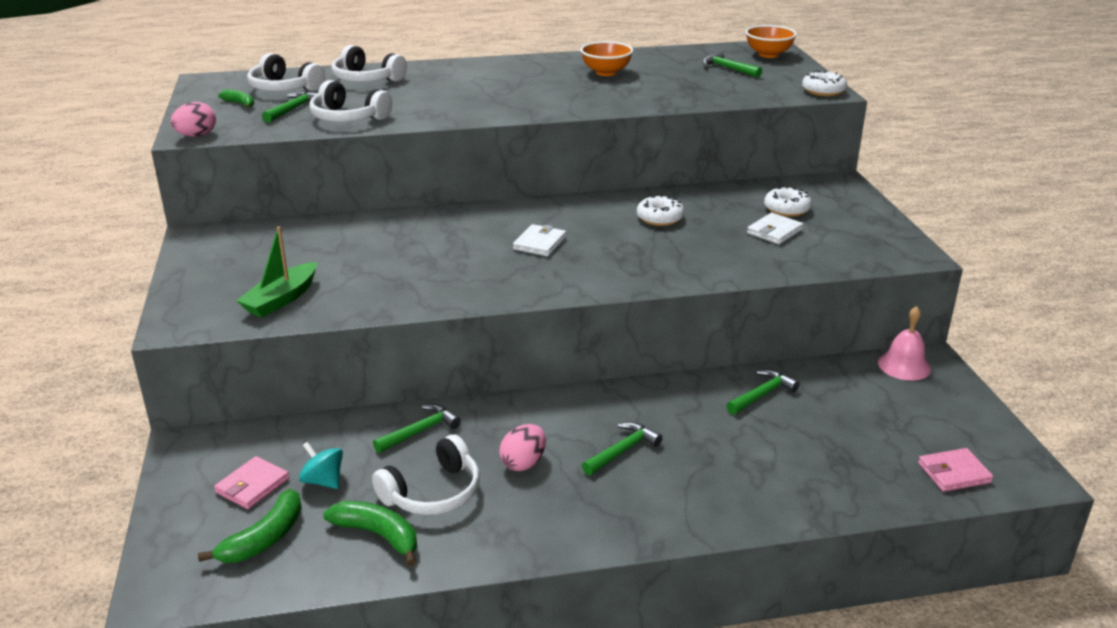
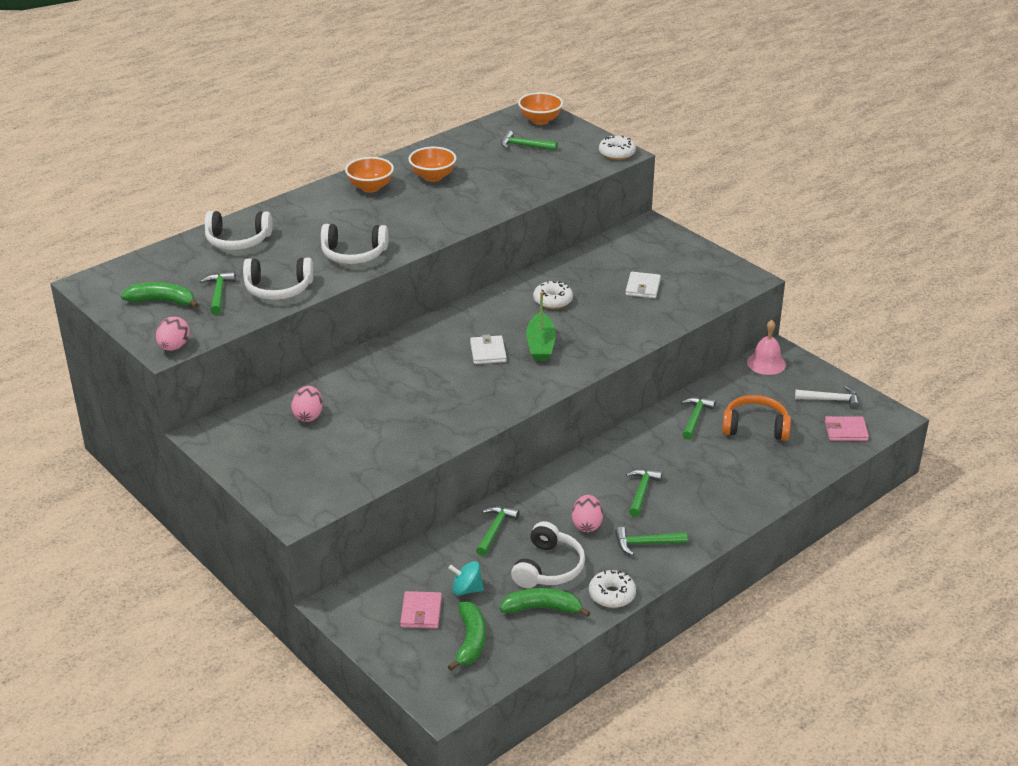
camera: 30 degrees left, 5 degrees up
green banana [218,89,254,109] -> green banana [121,282,199,308], size x1.63
green boat [236,226,317,317] -> green boat moved to [526,292,556,361]
white headphones [247,53,325,91] -> white headphones moved to [321,224,388,264]
white donut [764,186,812,217] -> white donut moved to [589,570,636,608]
pink wallet [918,448,993,492] -> pink wallet turned 45 degrees clockwise [825,416,869,441]
none -> pink egg [291,386,323,422]
none -> orange bowl [345,157,394,193]
none -> green hammer [615,527,687,556]
none -> orange headphones [722,395,791,441]
none -> white hammer [795,385,860,409]

